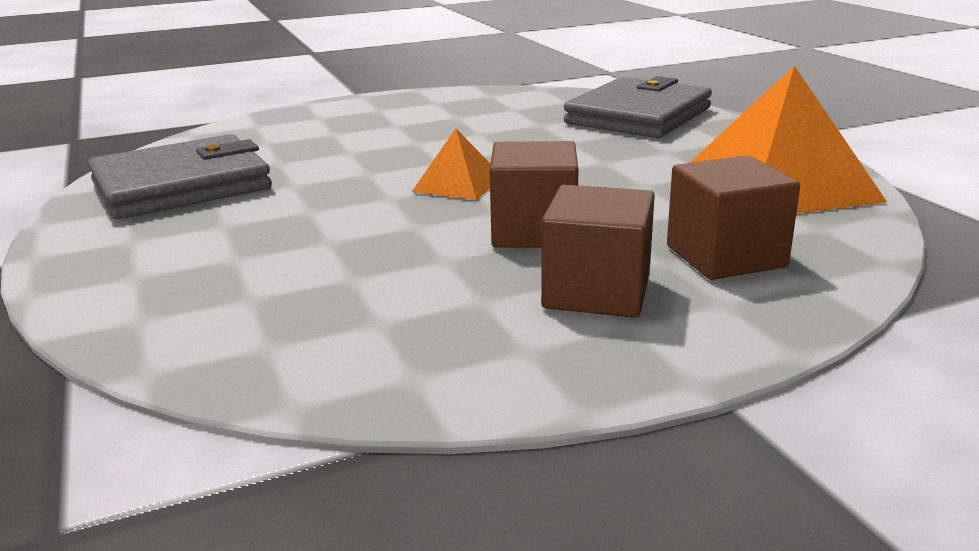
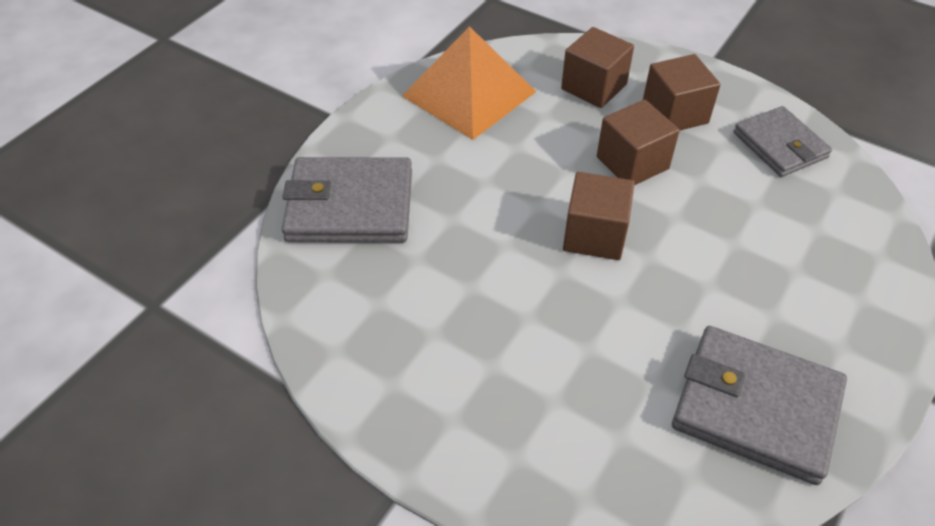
camera: 125 degrees left, 25 degrees up
orange pyramid [412,129,490,200] -> brown cube [563,172,635,260]
none -> grey wallet [734,106,832,177]

